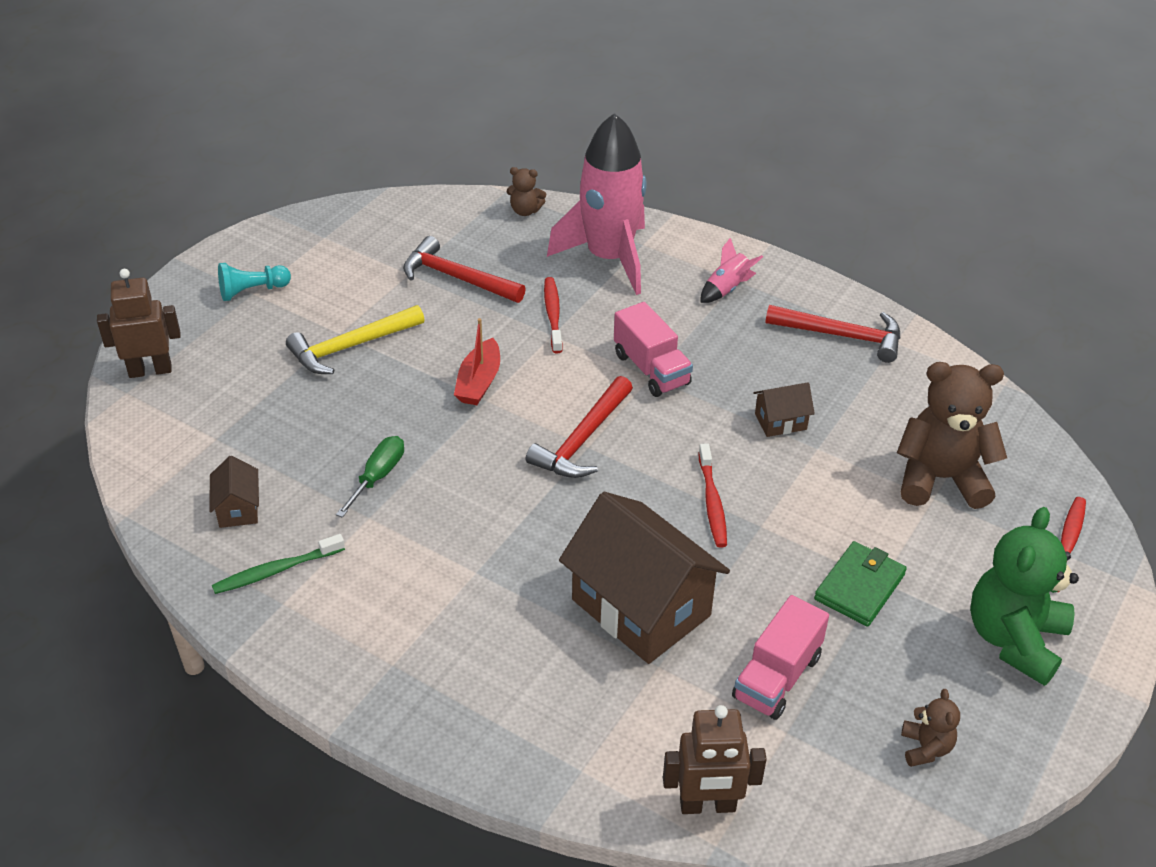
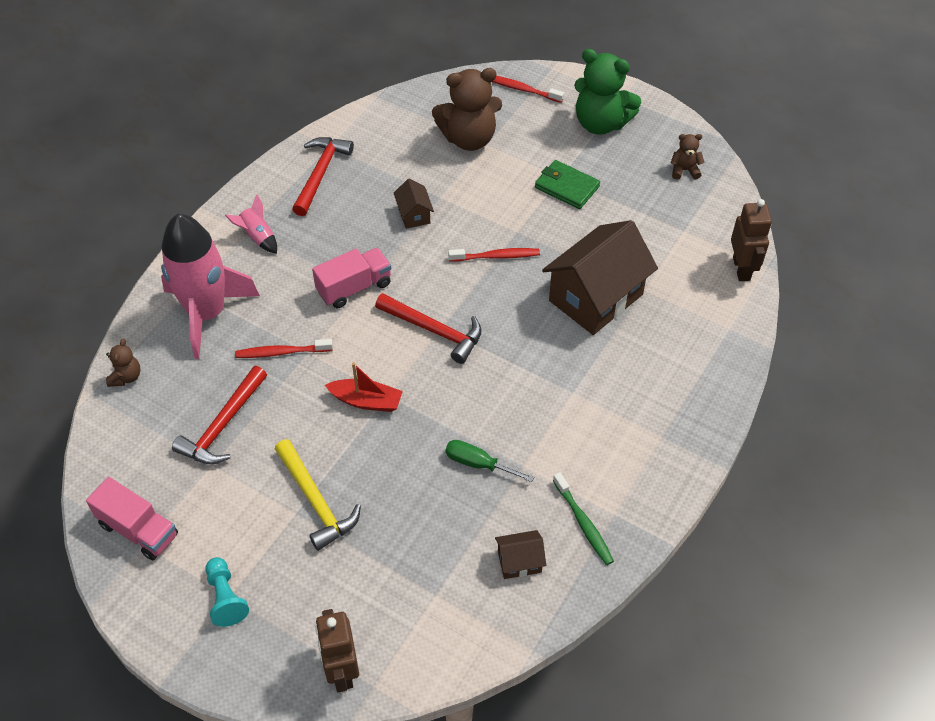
camera: 90 degrees left, 10 degrees up
pink truck [732,595,829,720] -> pink truck moved to [86,477,178,560]
brown teddy bear [897,362,1007,509] -> brown teddy bear turned 105 degrees counterclockwise [432,68,502,151]

